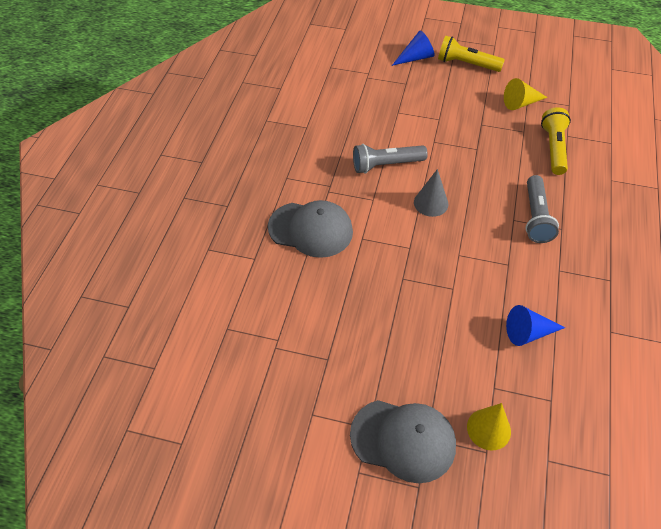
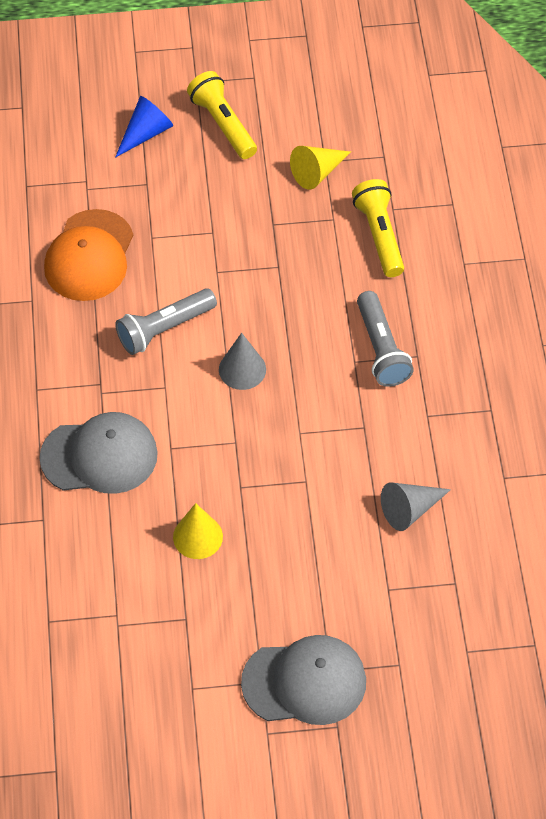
camera: 20 degrees left, 5 degrees up
yellow flashlight [438,36,505,72] -> yellow flashlight turned 60 degrees clockwise [187,71,257,159]
yellow cone [467,403,511,451] -> yellow cone moved to [173,503,223,559]
blue cone [506,305,565,346] -> grey cone [381,483,451,531]
none -> orange cap [44,209,133,301]

